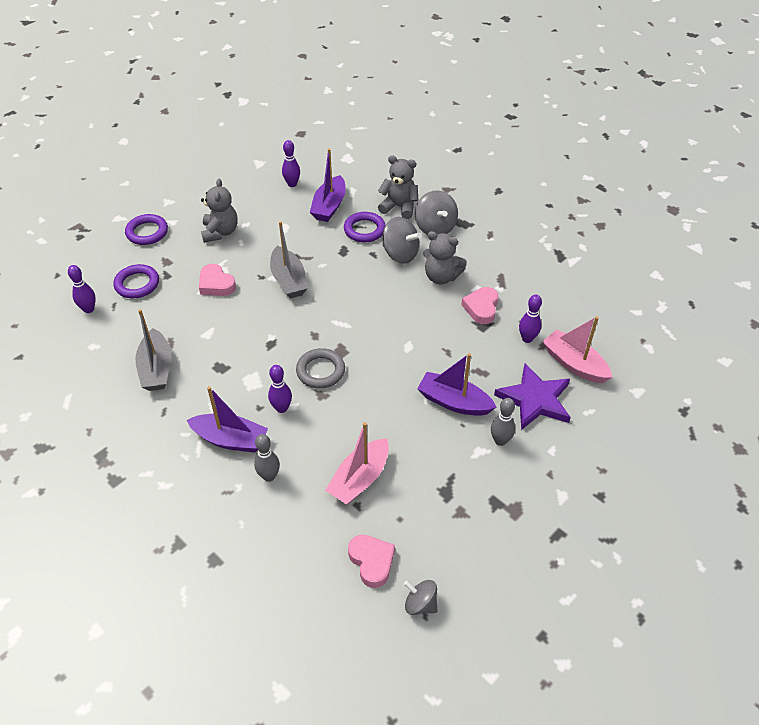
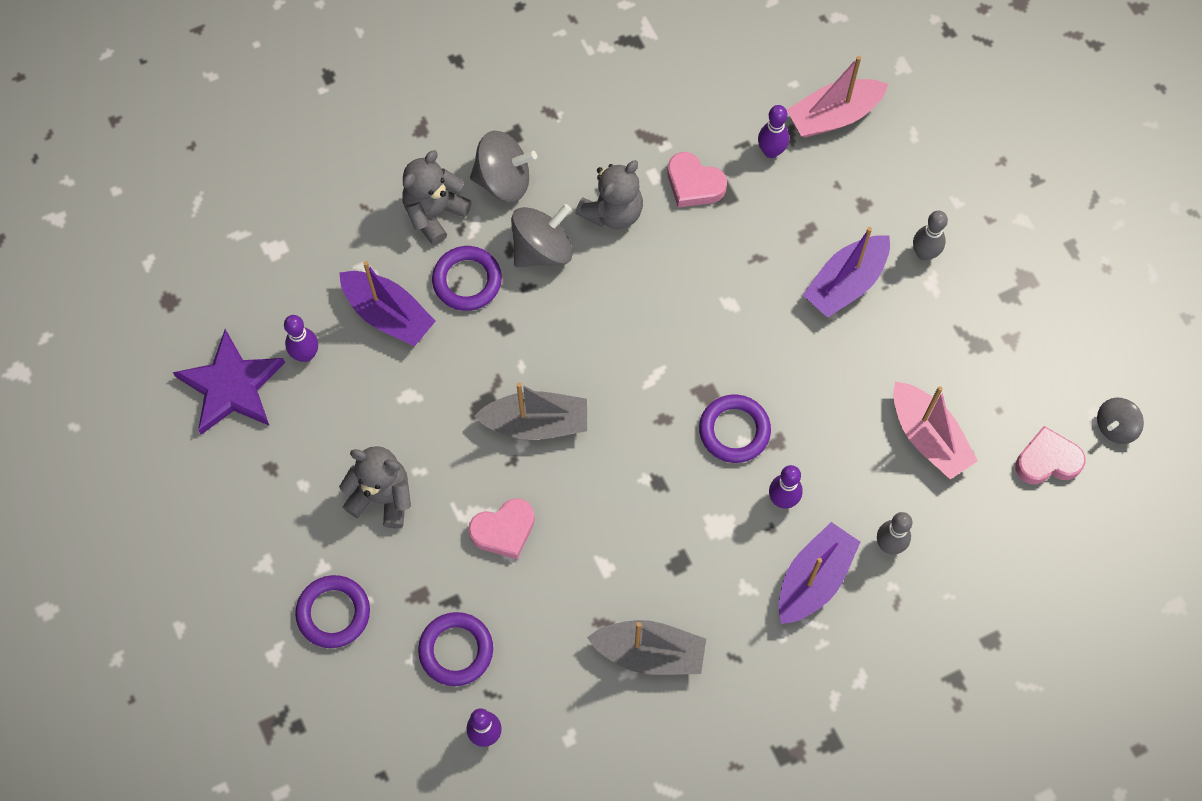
camera: 70 degrees left, 20 degrees up
grey ring [296,348,345,388] -> purple ring [699,395,771,463]
purple star [494,363,571,430] -> purple star moved to [173,329,285,435]

